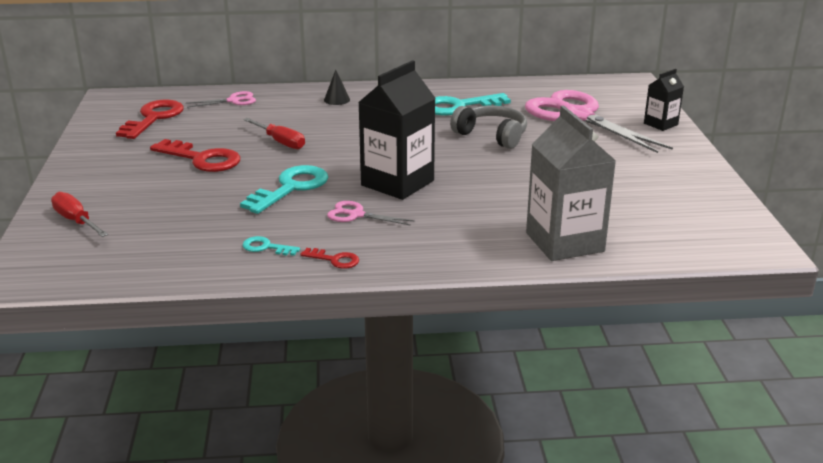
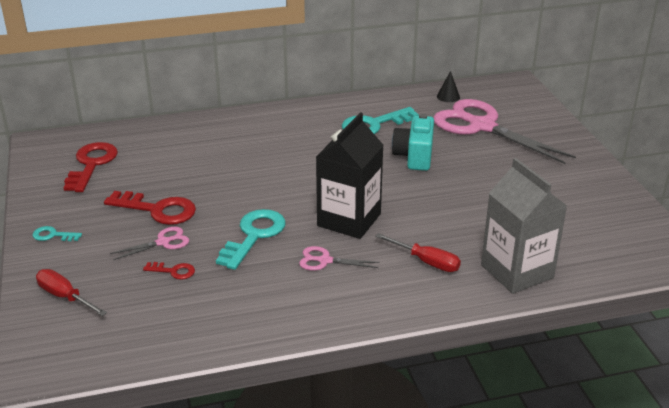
camera: 10 degrees left, 5 degrees up
pink scissors [186,91,256,108] -> pink scissors moved to [110,227,189,260]
turquoise key [242,236,300,256] -> turquoise key moved to [32,226,82,241]
red screwdriver [243,118,305,149] -> red screwdriver moved to [375,233,461,272]
red key [300,248,359,269] -> red key moved to [143,262,195,280]
black cone [324,70,350,105] -> black cone moved to [437,71,460,102]
grey headphones [450,106,527,149] -> turquoise camera [392,114,434,171]
black carton [644,69,684,131] -> none

